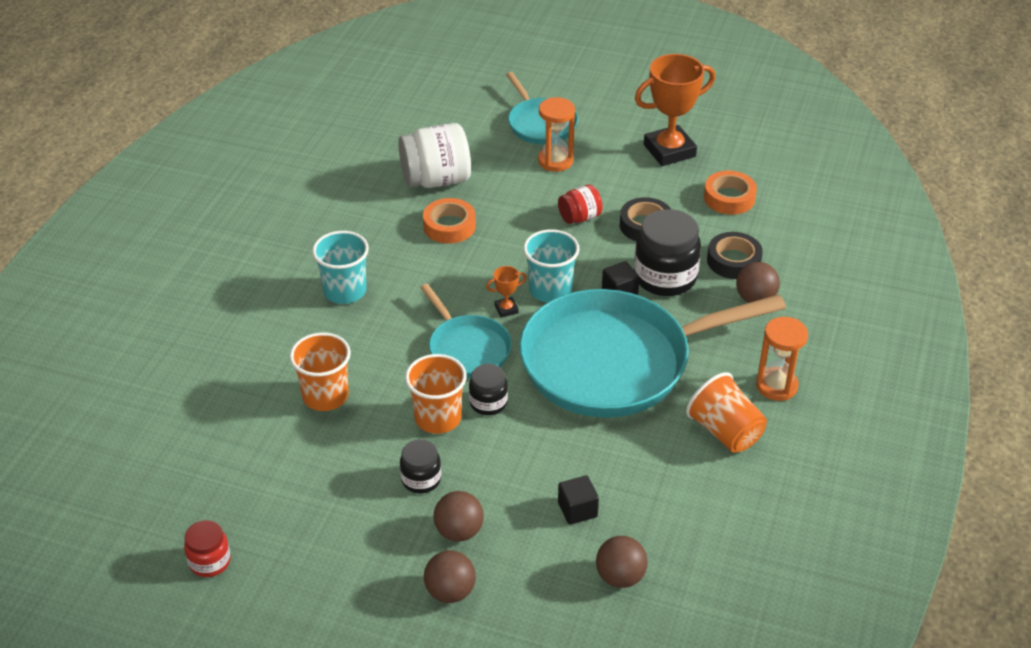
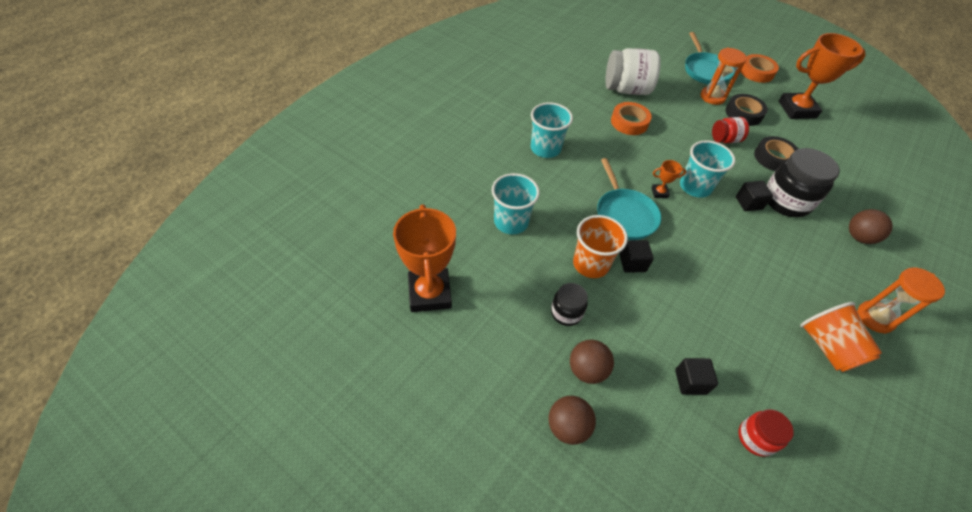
camera: 15 degrees right, 10 degrees up
red jar [184,520,231,577] -> red jar moved to [739,409,794,457]
orange cup [290,333,351,411] -> turquoise cup [491,173,540,234]
black jar [469,364,508,415] -> black cube [620,240,654,273]
turquoise pan [519,289,786,418] -> none
brown ball [596,536,648,588] -> none
orange tape [704,171,757,215] -> orange tape moved to [740,54,779,83]
black tape [707,232,763,279] -> black tape moved to [726,94,768,126]
none -> orange trophy [393,204,456,312]

